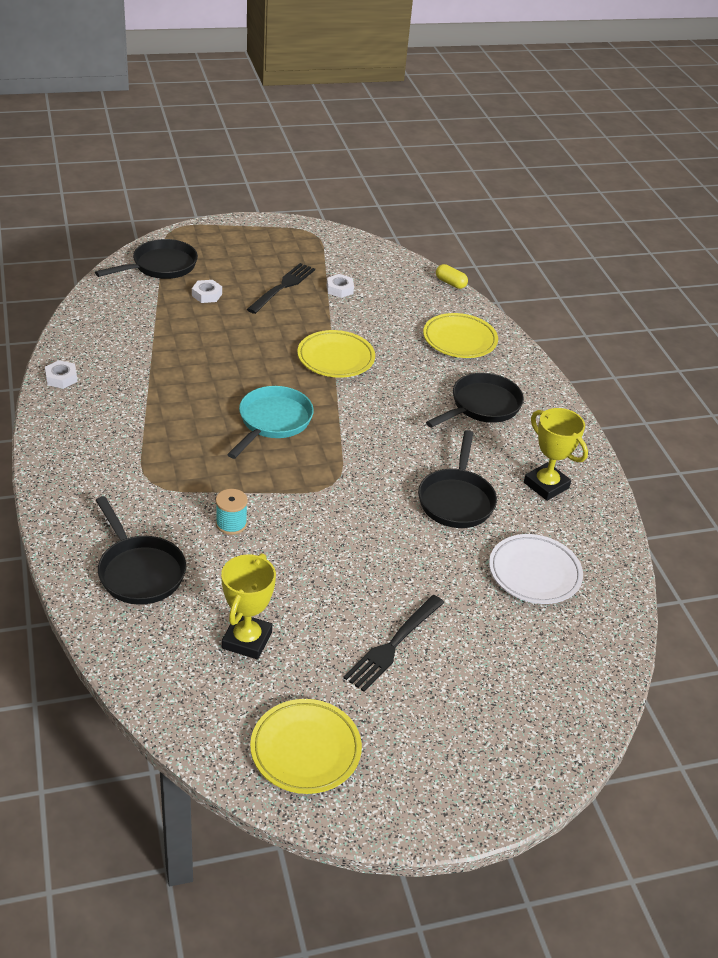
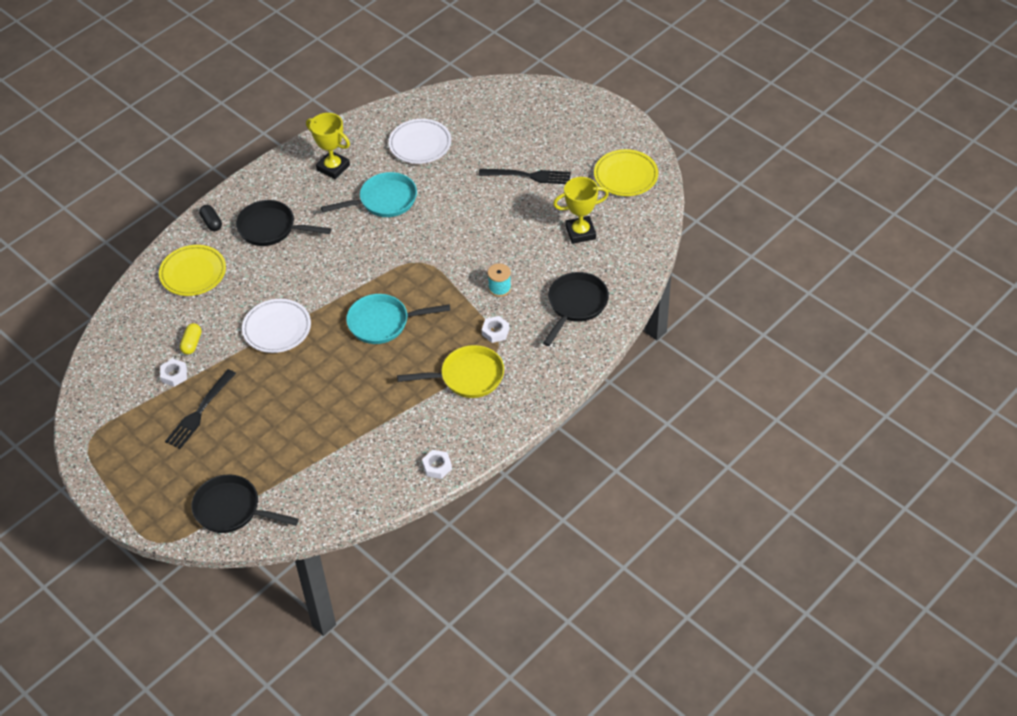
camera: 115 degrees left, 10 degrees up
white nut [192,280,222,303] -> white nut moved to [482,316,509,343]
black fork [247,263,315,314] -> black fork turned 60 degrees counterclockwise [165,369,236,449]
yellow plate [297,330,375,378] -> white plate [242,299,311,353]
black pan [418,430,497,528] -> turquoise pan [321,172,417,217]
yellow capsule [436,264,468,289] -> yellow capsule moved to [180,323,201,355]
yellow trophy [524,408,588,501] -> yellow trophy turned 75 degrees counterclockwise [306,113,350,179]
none -> black capsule [199,205,222,231]
none -> yellow pan [397,345,504,398]

